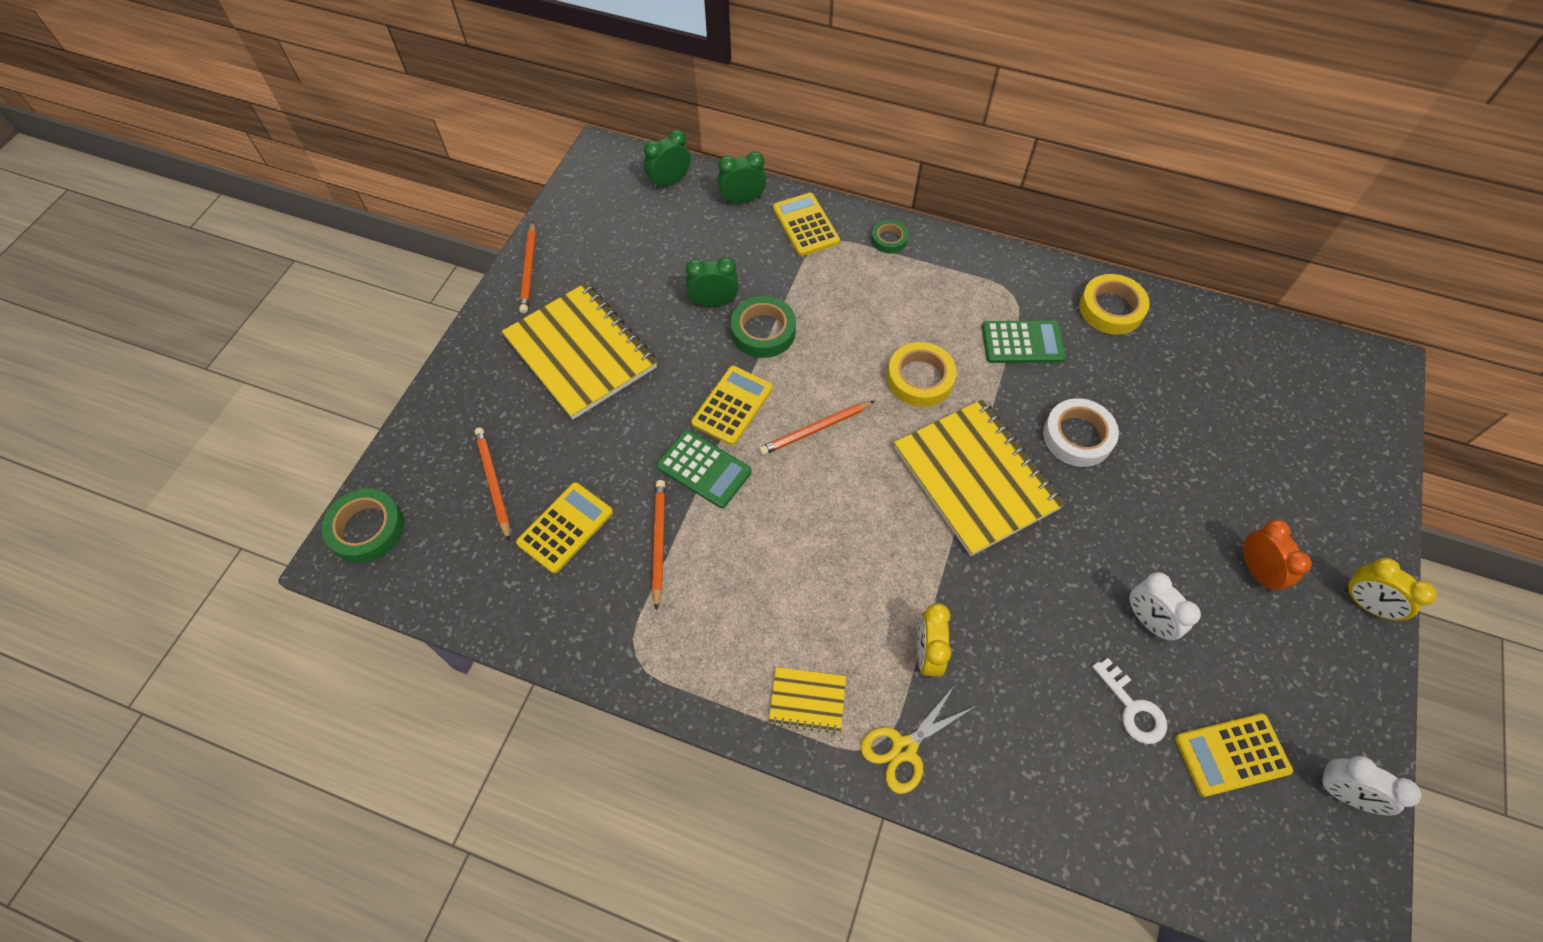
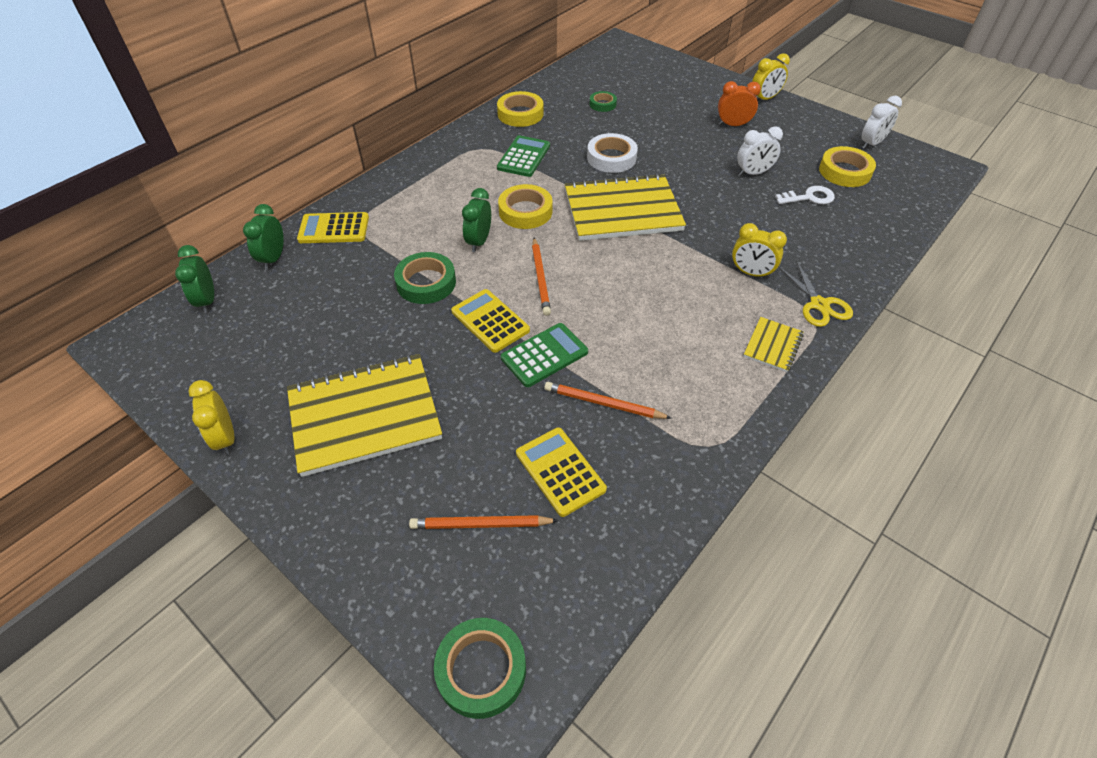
camera: 70 degrees left, 10 degrees down
orange pencil [519,222,536,314] -> yellow clock [188,380,234,455]
green clock [686,257,739,307] -> green clock moved to [462,188,491,252]
green tape [871,220,908,254] -> green tape moved to [590,91,617,112]
yellow calculator [1175,713,1293,797] -> yellow tape [819,146,876,187]

